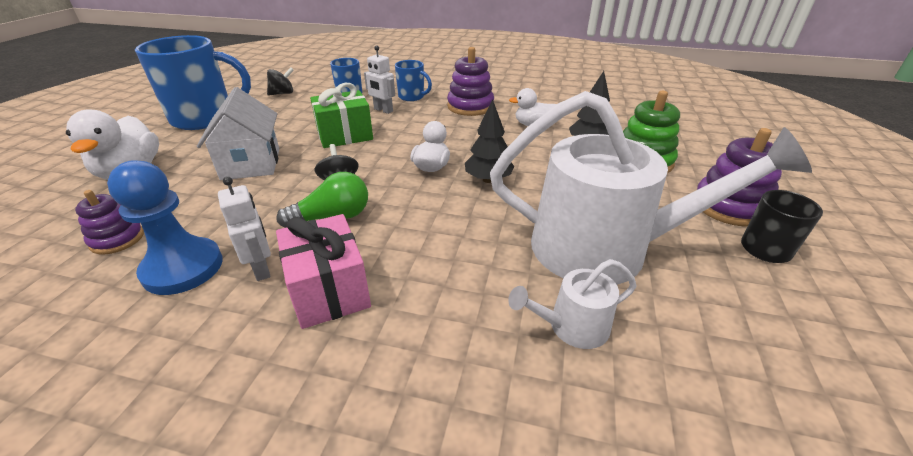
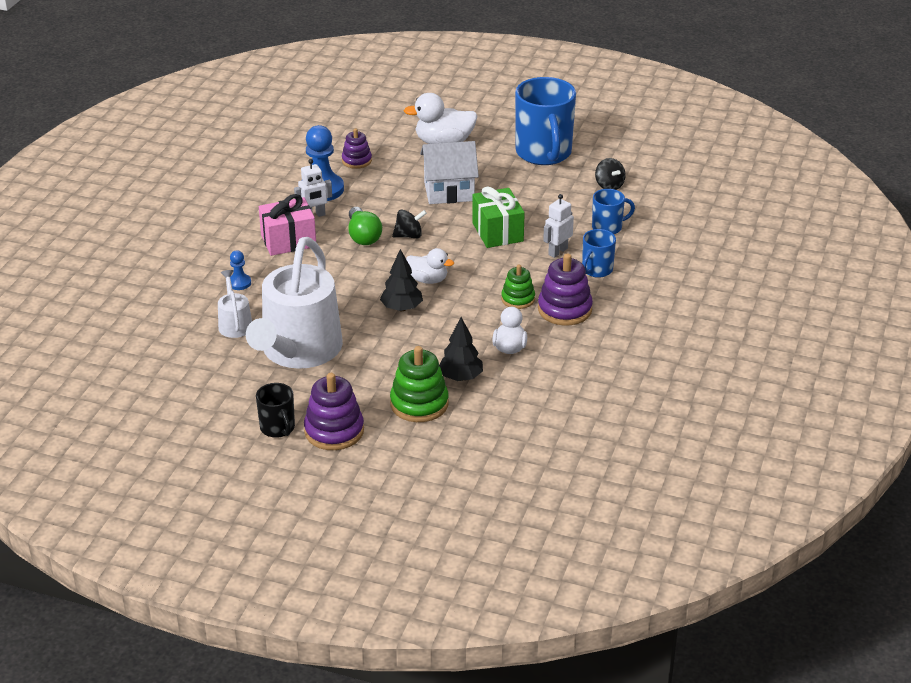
camera: 95 degrees right, 0 degrees up
none -> blue pawn [230,250,251,290]
none -> green stacking toy [501,265,535,309]

